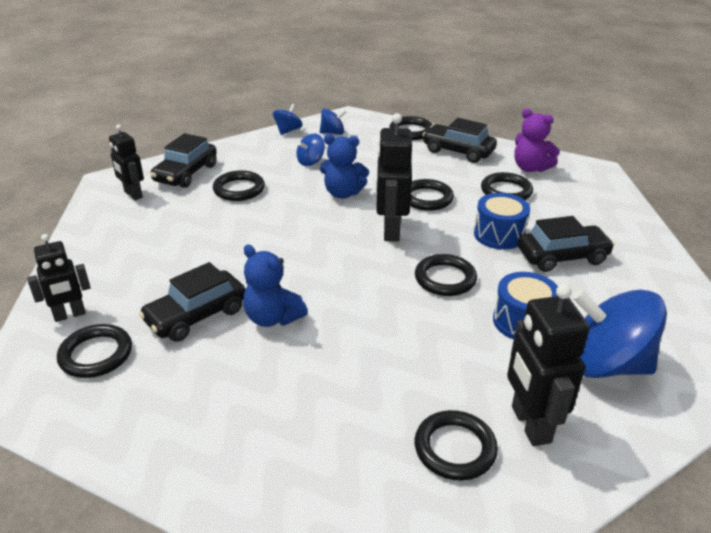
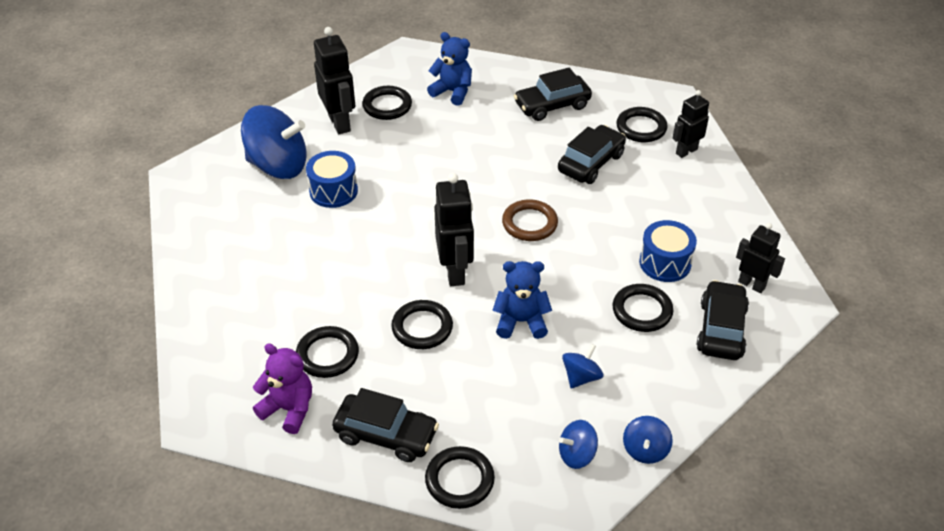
camera: 170 degrees right, 10 degrees up
blue teddy bear [243,245,308,327] -> blue teddy bear moved to [427,32,472,106]
black ring [415,254,477,296] -> none
blue drum [474,193,530,250] -> blue drum moved to [639,220,697,282]
black car [518,216,615,272] -> black car moved to [514,68,592,121]
none -> brown ring [502,199,558,241]

